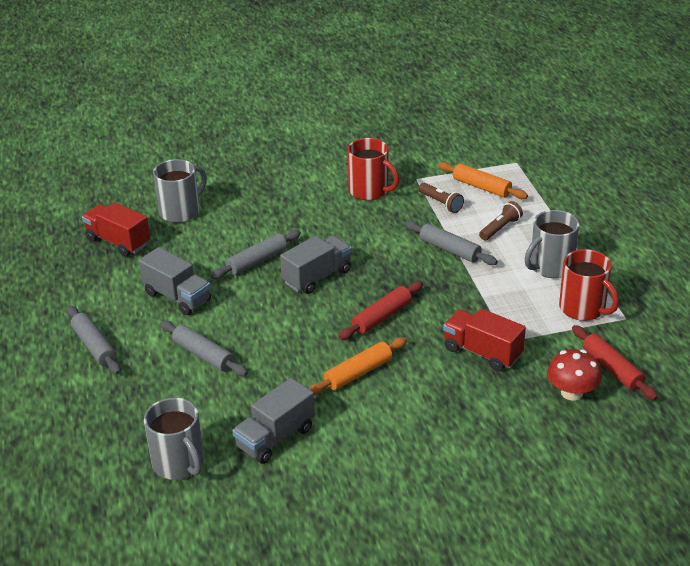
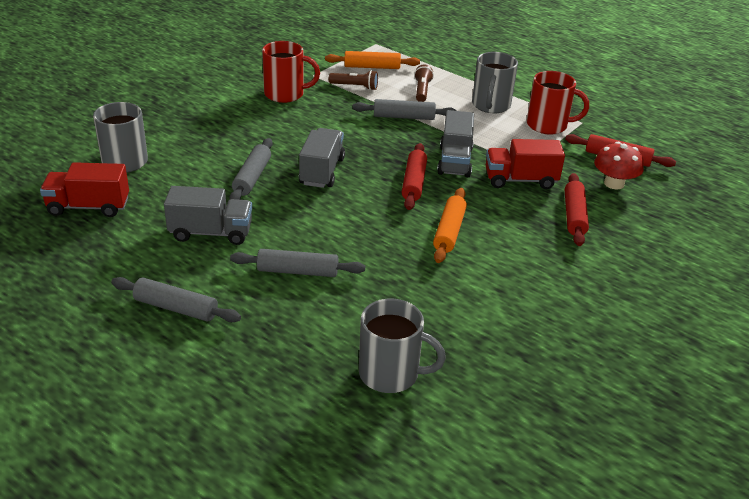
camera: 40 degrees left, 0 degrees up
grey truck [232,378,315,464] -> grey truck moved to [437,110,474,177]
none -> red rolling pin [565,173,589,246]

